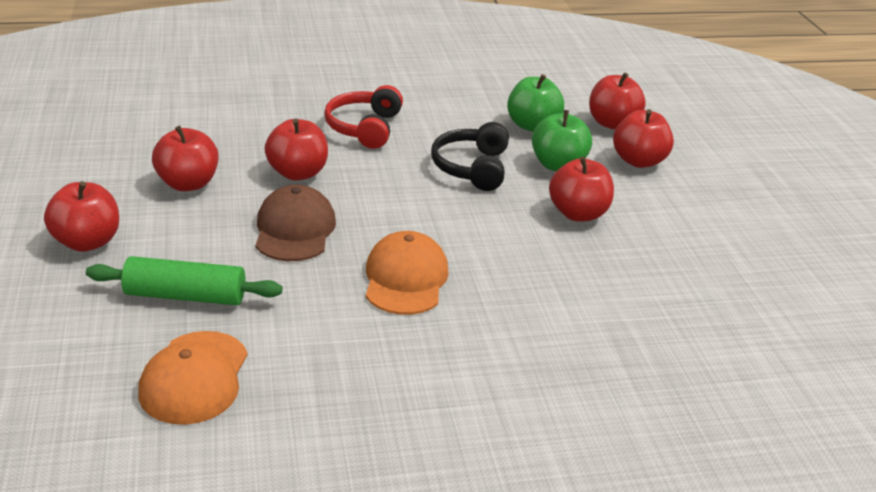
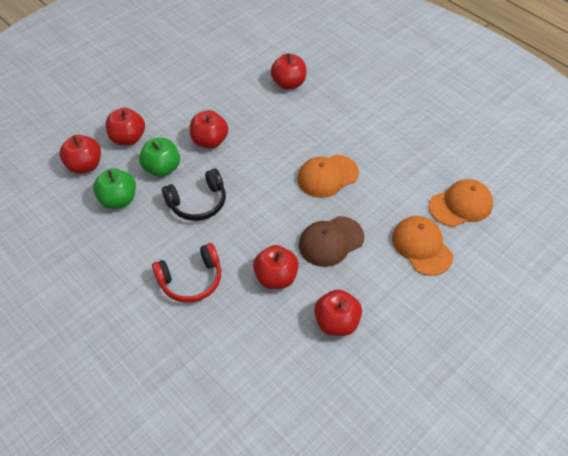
camera: 120 degrees left, 20 degrees up
red apple [44,181,119,252] -> red apple moved to [271,53,306,90]
green rolling pin [86,256,282,305] -> orange cap [392,216,453,276]

